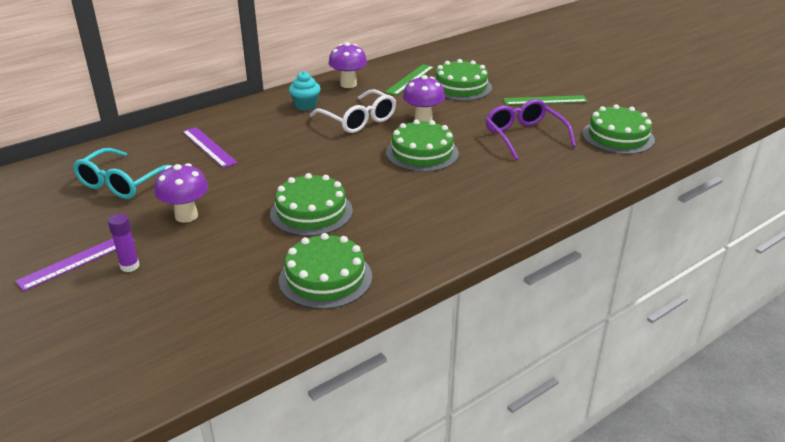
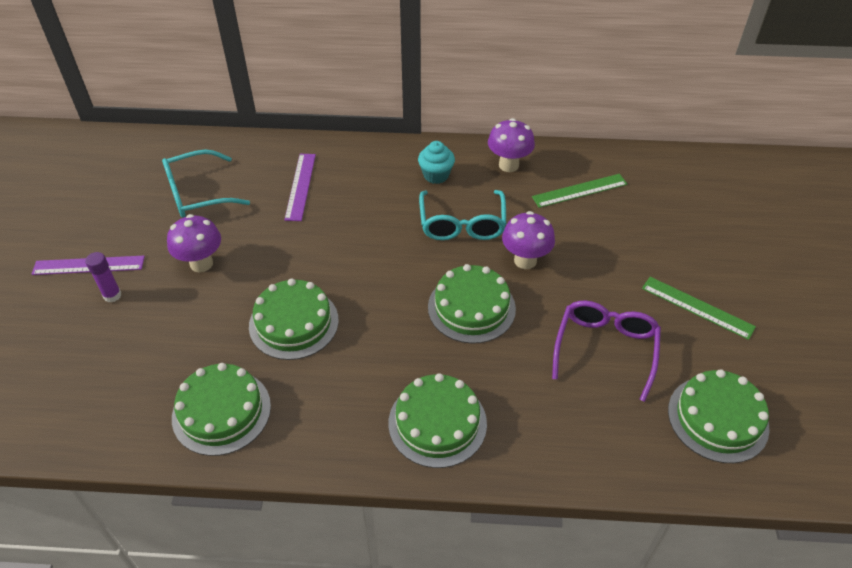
camera: 40 degrees right, 15 degrees up
white glasses [310,89,396,133] -> turquoise glasses [419,190,506,240]
green cake [435,59,492,101] -> green cake moved to [388,373,487,468]

